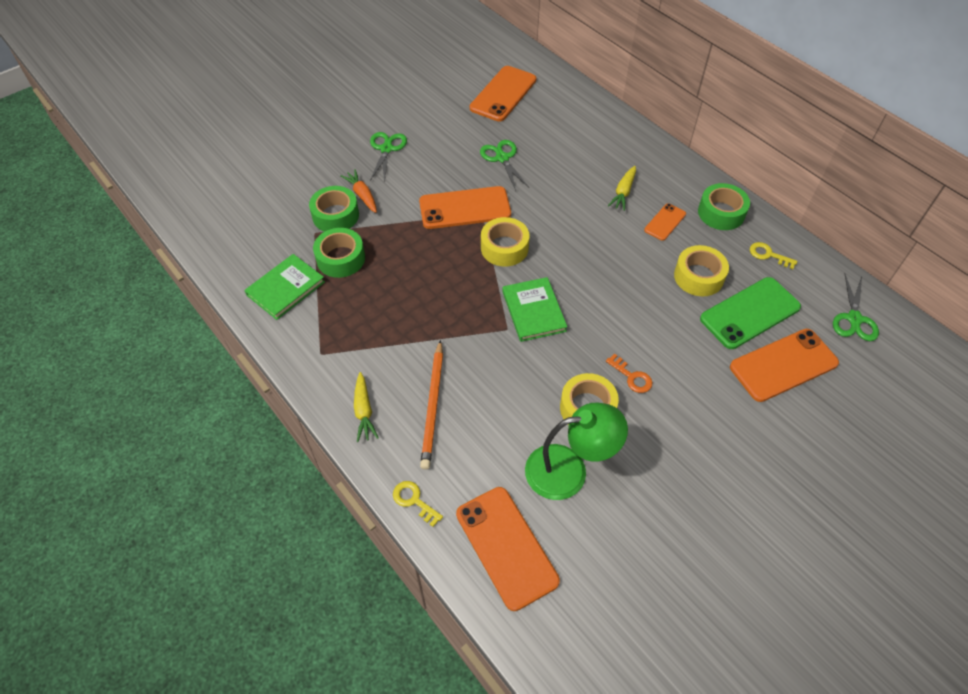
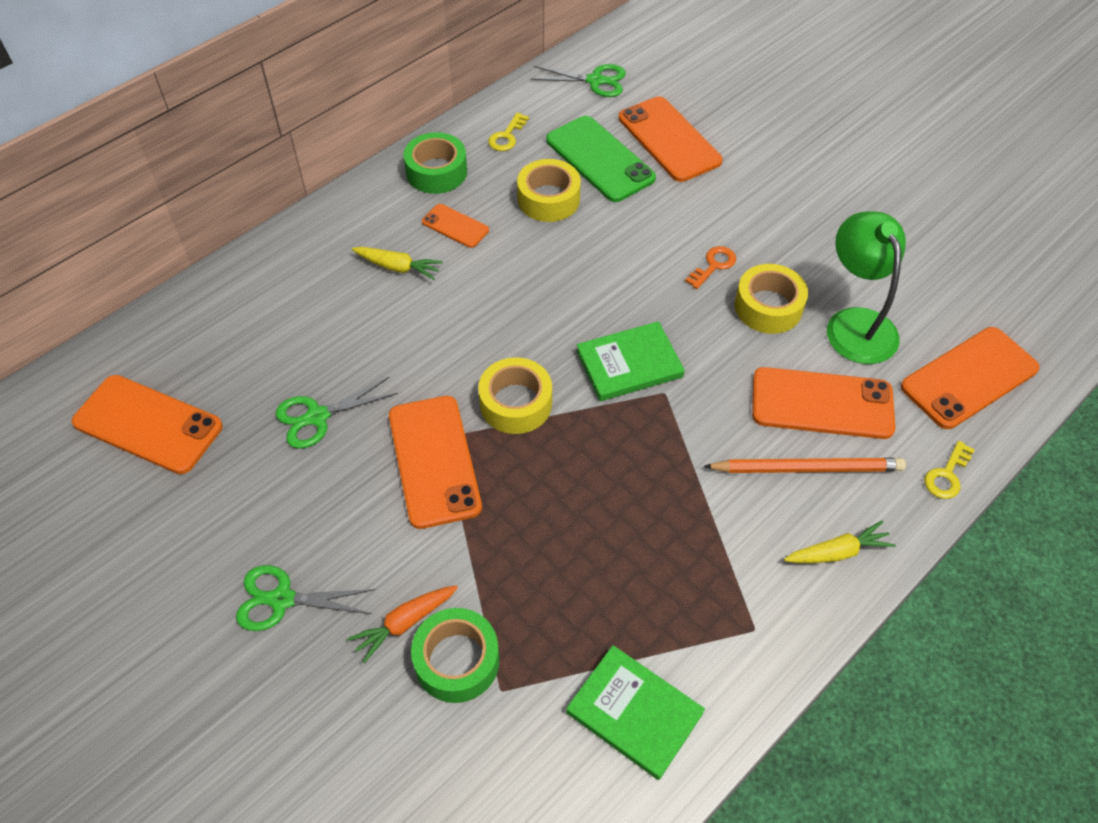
camera: 95 degrees left, 0 degrees up
green tape [313,228,365,278] -> none
none -> orange phone [752,367,895,439]

